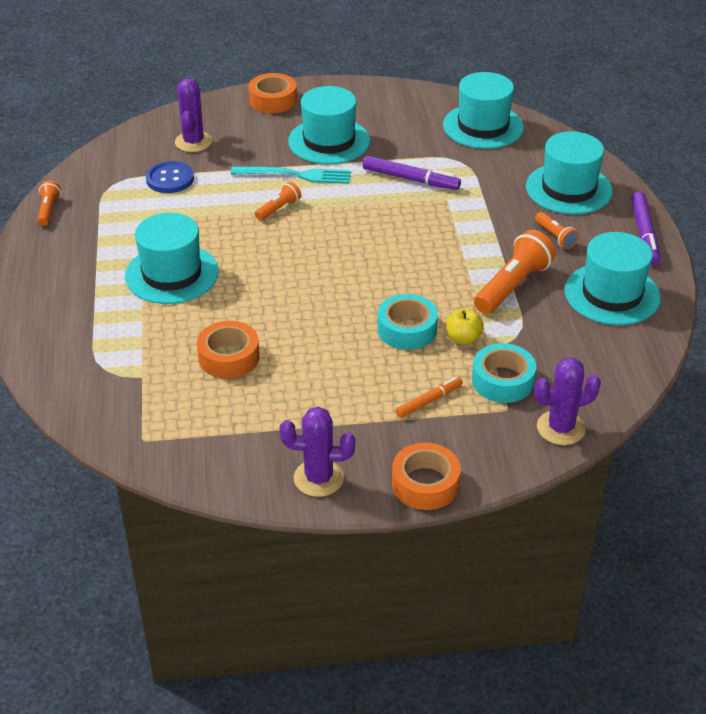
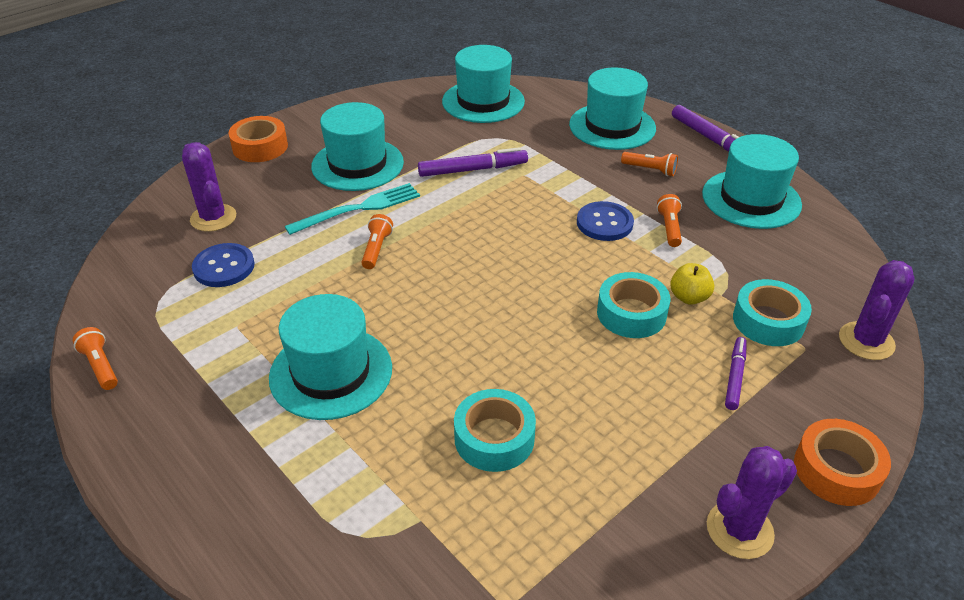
camera: 35 degrees left, 0 degrees up
orange tape [197,321,260,379] -> turquoise tape [454,389,536,472]
orange marker [396,377,463,418] -> purple marker [725,337,747,410]
orange flashlight [474,230,556,314] -> orange flashlight [657,194,682,247], size x0.53
none -> blue button [577,201,634,241]

